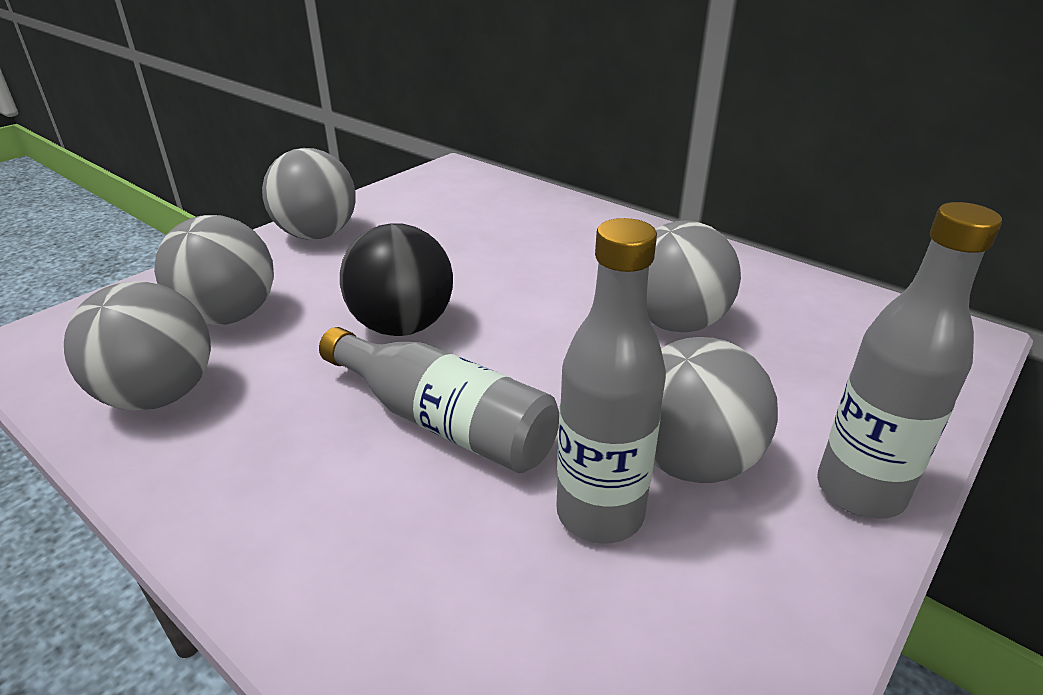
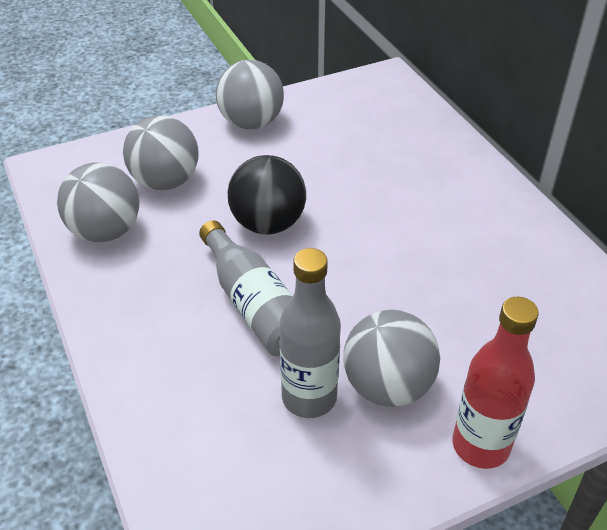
camera: 25 degrees right, 10 degrees up
grey ball [647,221,741,332] -> none
grey bottle [817,202,1002,519] -> red bottle [452,297,539,469]

